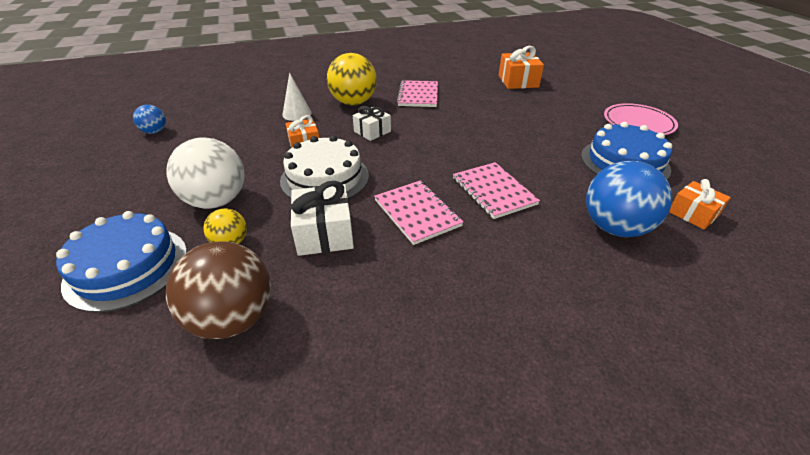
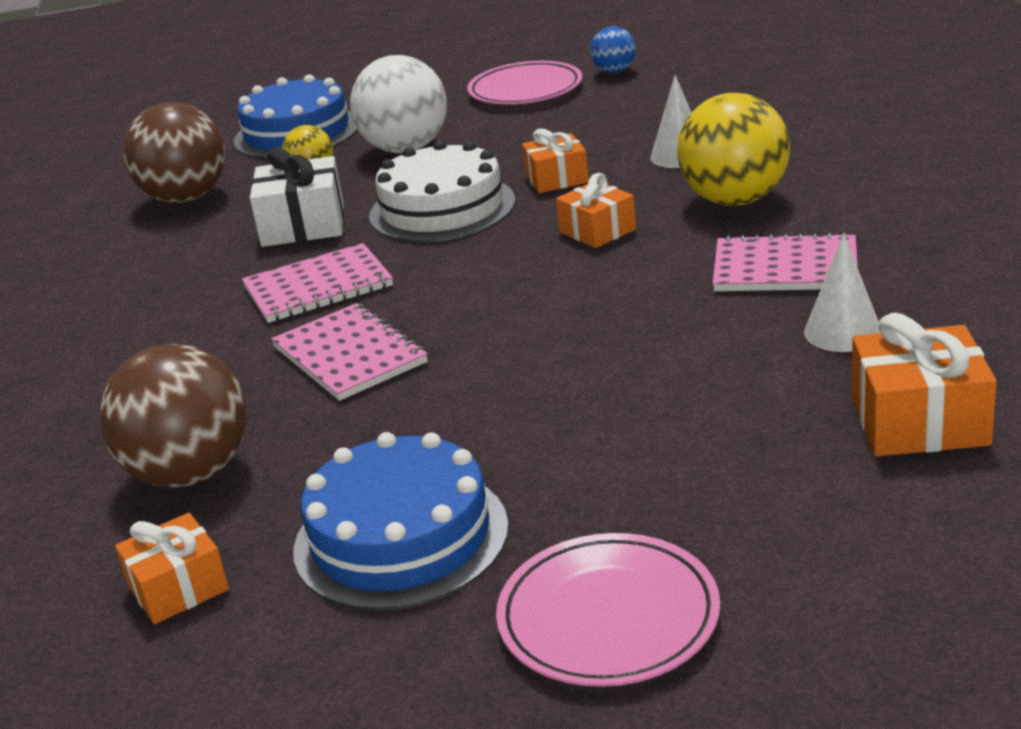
camera: 100 degrees right, 10 degrees down
white gift [353,106,391,141] -> orange gift [556,173,636,248]
pink notebook [453,162,540,219] -> pink notebook turned 75 degrees clockwise [271,303,428,401]
blue ball [586,161,672,237] -> brown ball [99,344,247,488]
none -> pink plate [467,61,582,105]
none -> white cone [804,233,880,352]

